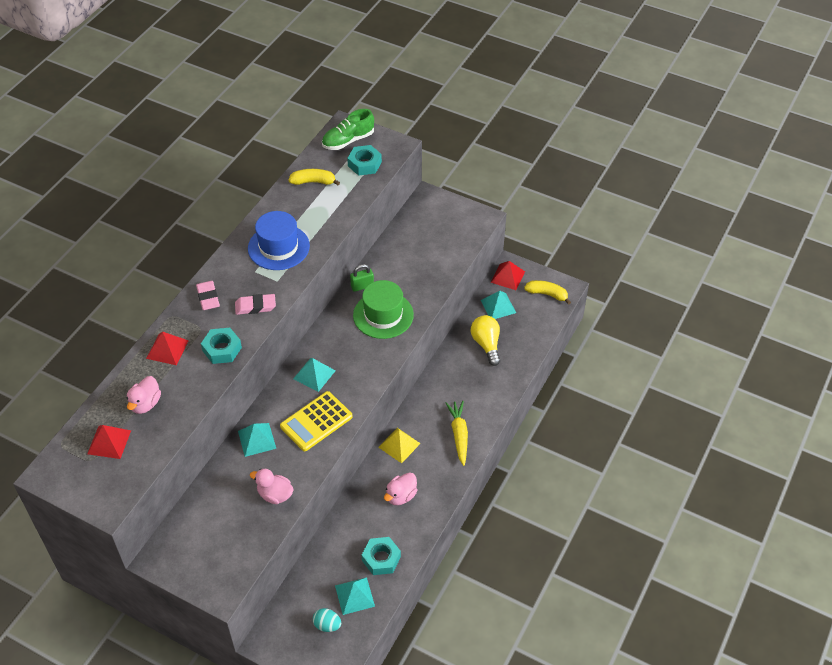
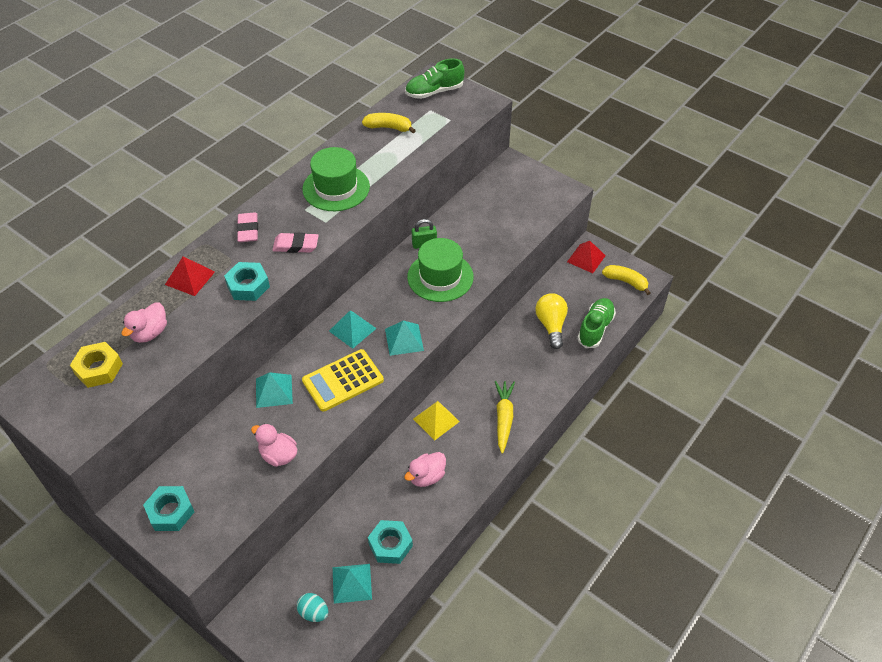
camera: 10 degrees right, 0 degrees up
red pyramid [87,425,131,459] -> yellow nut [70,342,123,388]
blue hat [248,211,310,270] -> green hat [302,147,370,211]
turquoise nut [347,145,382,176] -> turquoise nut moved to [143,486,194,531]
turquoise pyramid [481,291,516,319] -> turquoise pyramid moved to [385,321,424,356]
none -> green shoe [577,298,616,348]

